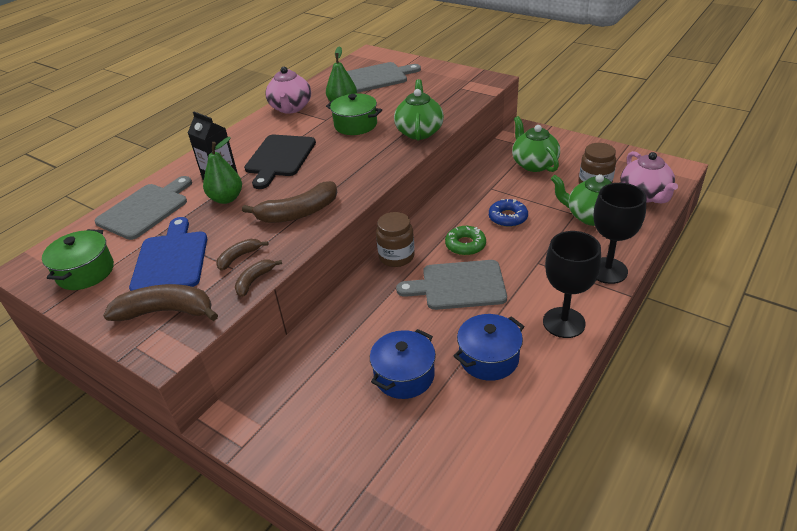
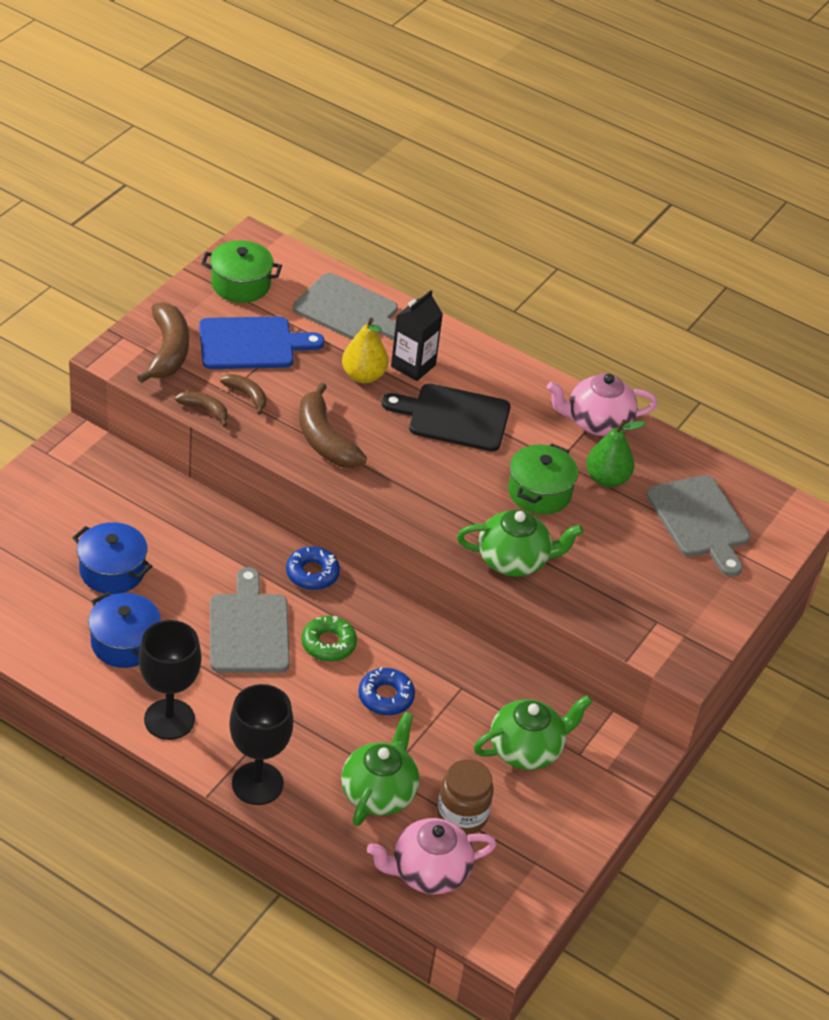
camera: 80 degrees right, 5 degrees up
green pear [203,137,242,204] -> yellow pear [342,317,388,383]
brown jar [376,212,415,267] -> blue donut [286,547,340,590]

